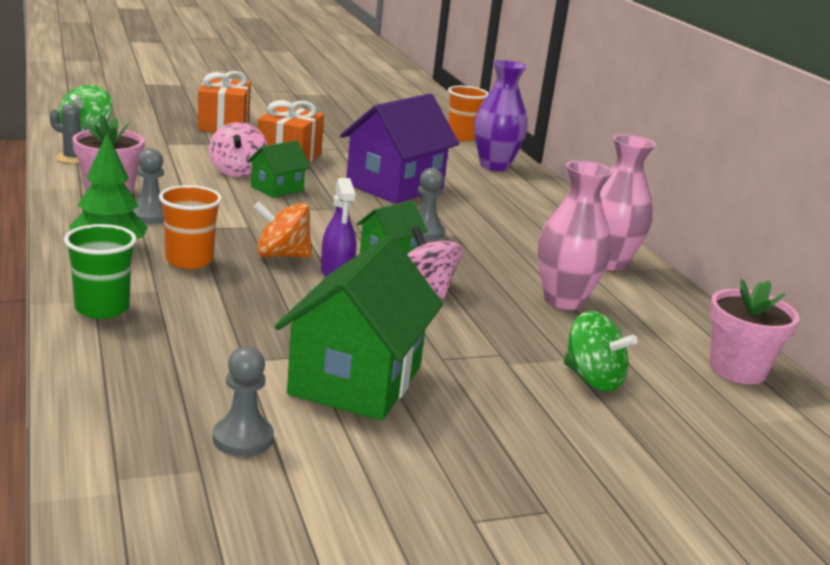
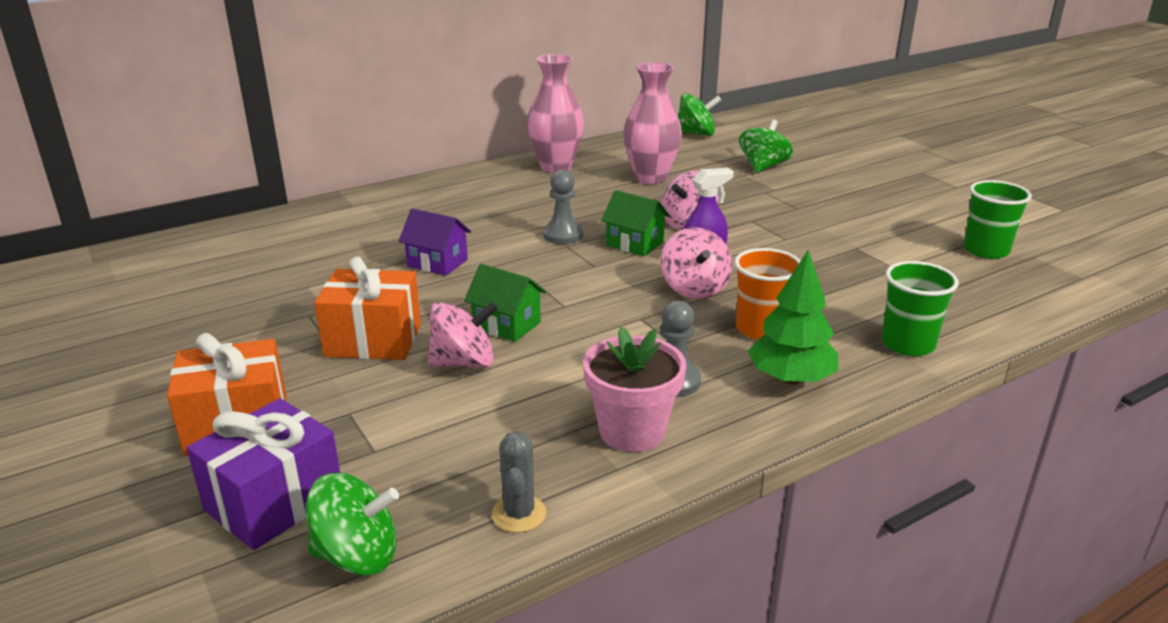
camera: 100 degrees left, 5 degrees up
grey pawn [213,346,274,457] -> green cup [964,180,1032,259]
orange spinning top [253,202,312,258] -> pink spinning top [661,227,732,299]
green house [275,235,443,421] -> none
purple house [340,93,459,204] -> purple house [399,208,471,276], size x0.51
orange cup [448,86,489,141] -> none
purple vase [474,60,528,171] -> none
pink flower pot [709,279,800,384] -> green spinning top [678,93,721,136]
none -> purple gift [187,398,340,550]

